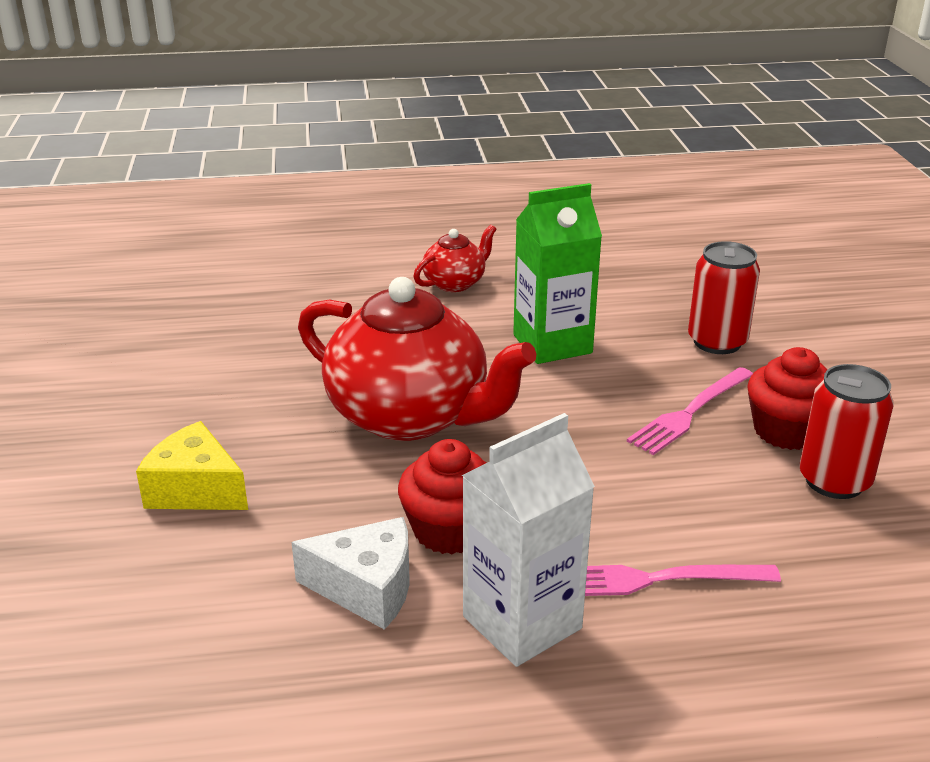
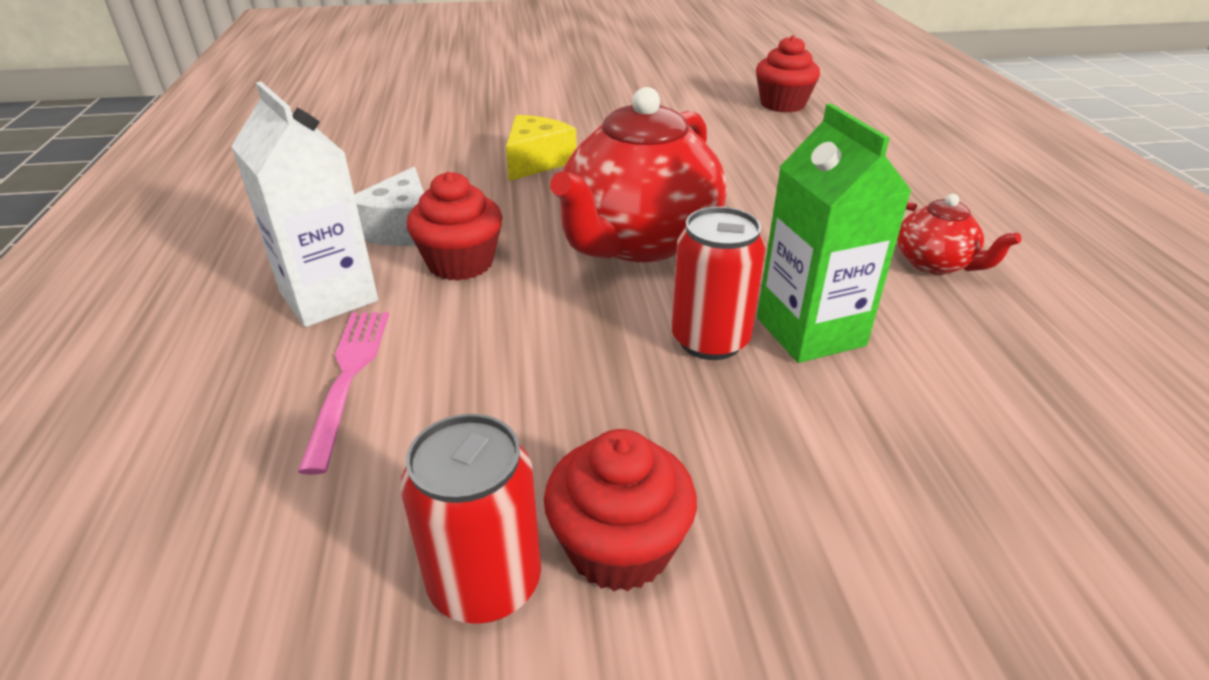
camera: 90 degrees right, 5 degrees up
pink fork [627,367,753,455] -> none
red can [688,241,760,354] -> red can moved to [671,207,766,360]
none -> red cupcake [756,35,820,113]

